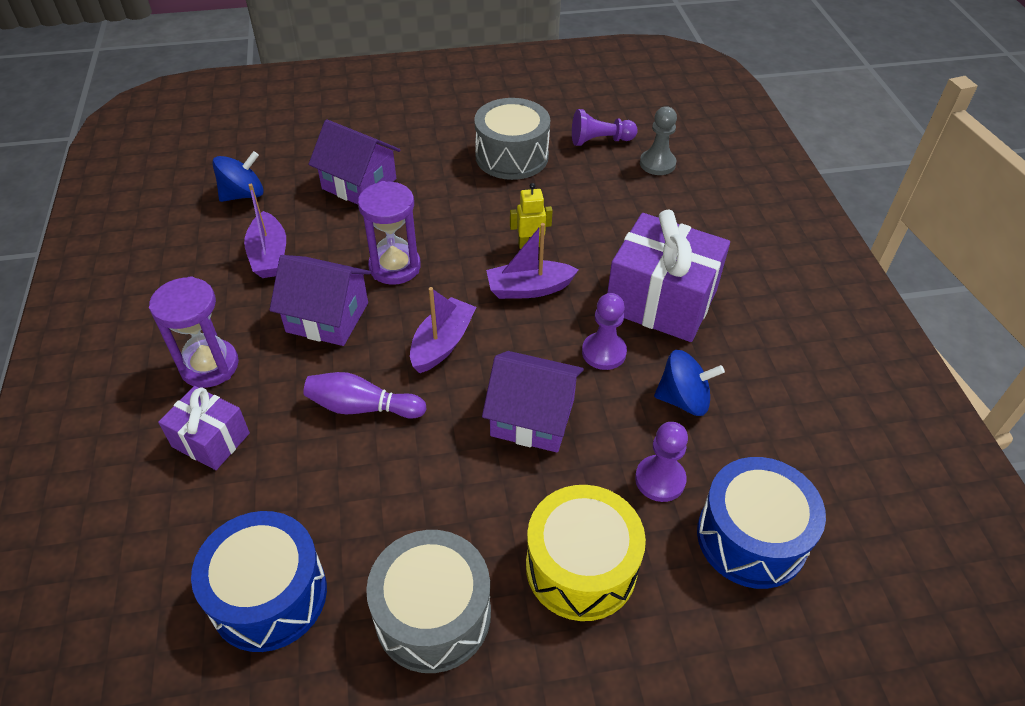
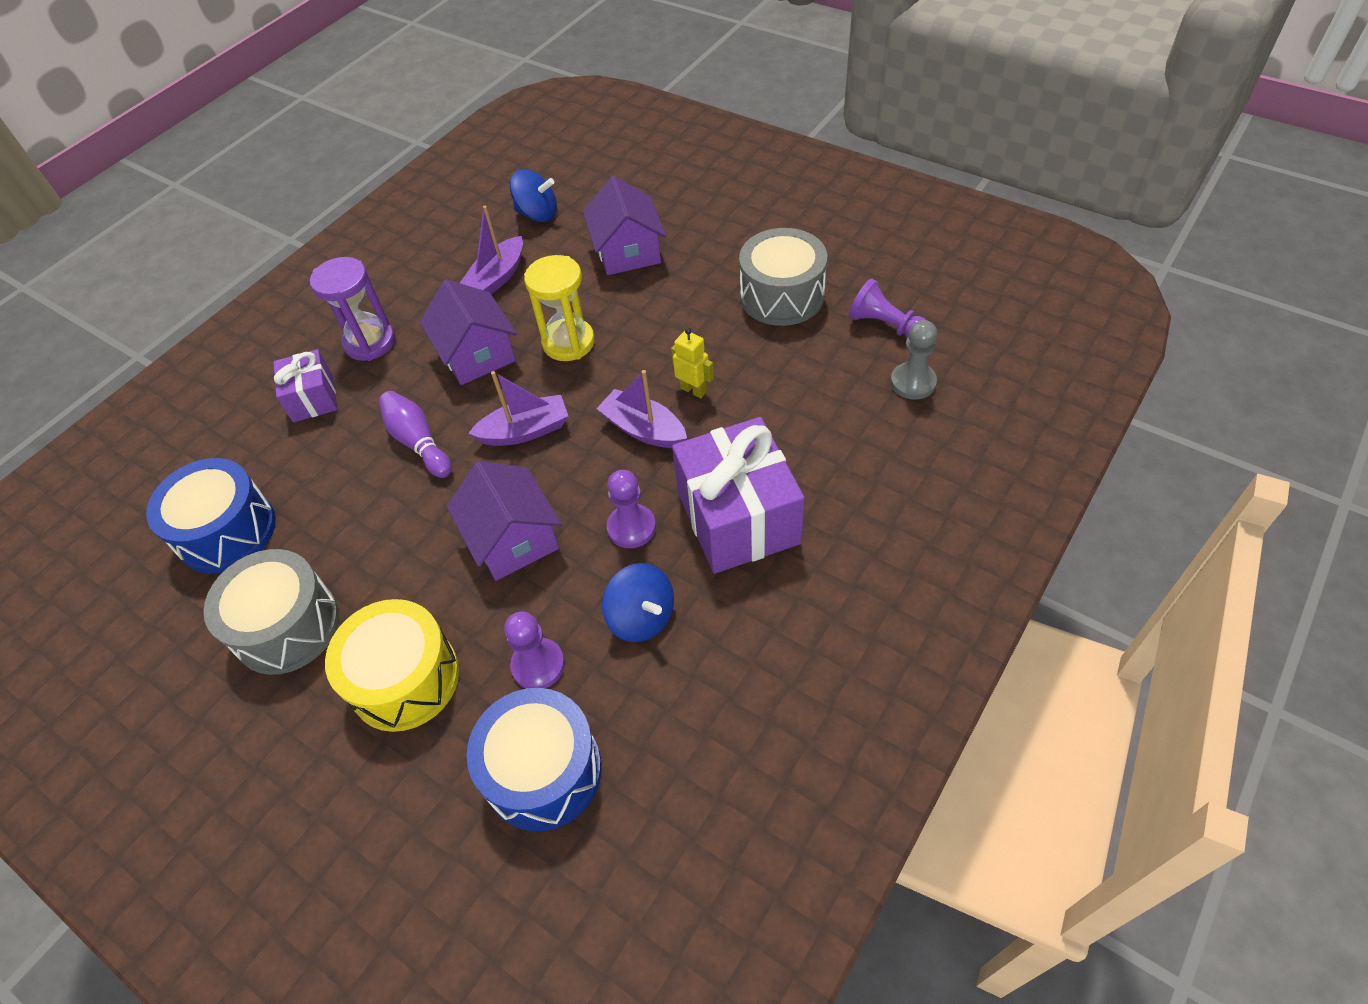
camera: 50 degrees right, 5 degrees up
purple hourglass [358,181,421,285] -> yellow hourglass [524,255,595,361]

